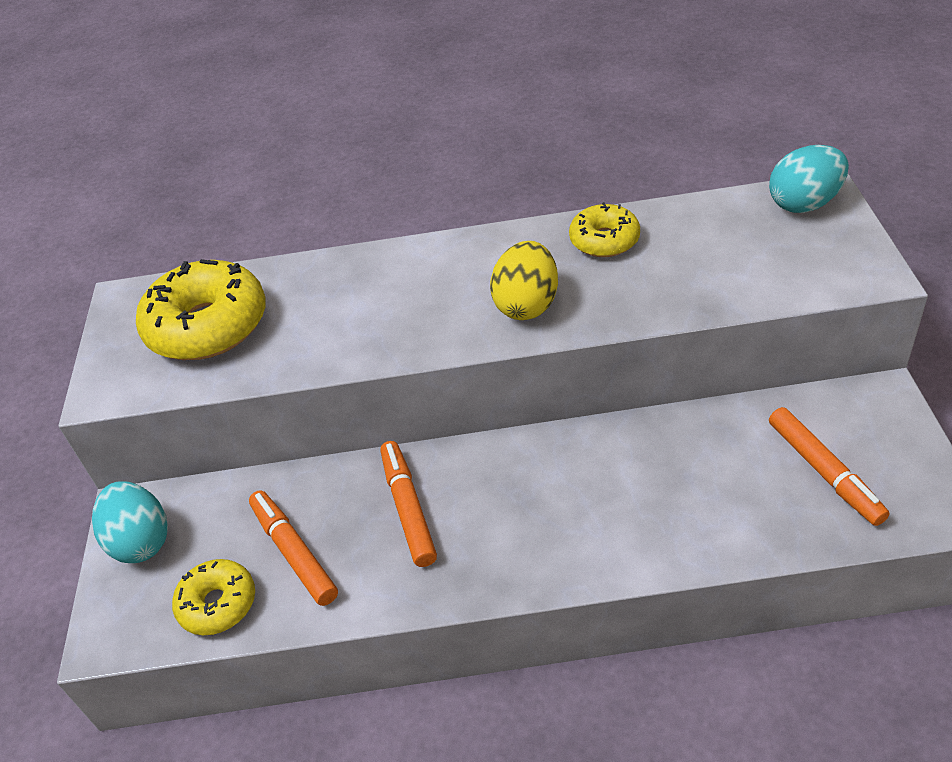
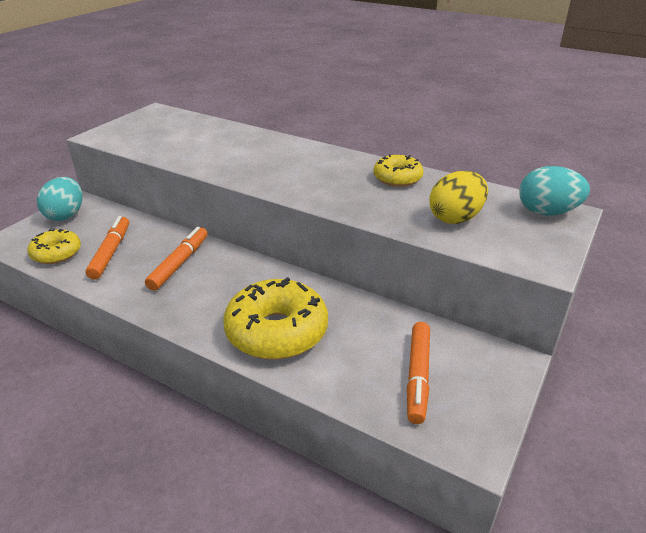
camera: 30 degrees right, 10 degrees down
yellow donut [136,259,266,360] -> yellow donut moved to [223,277,328,360]
yellow egg [490,241,558,320] -> yellow egg moved to [429,171,488,224]

